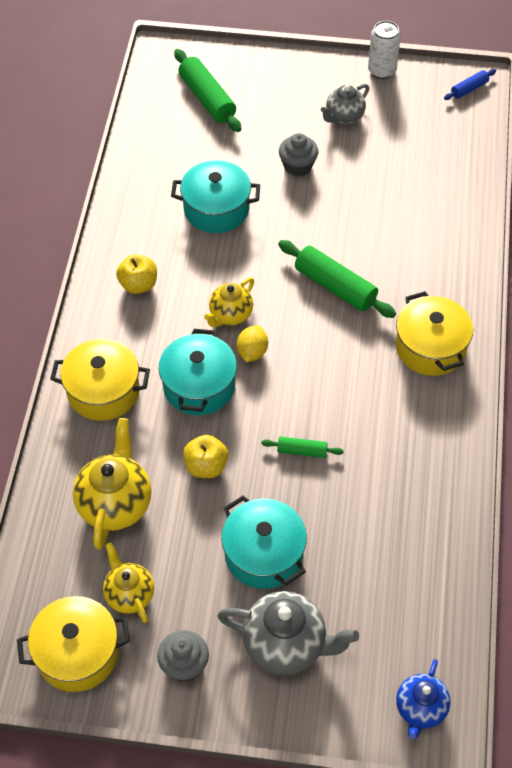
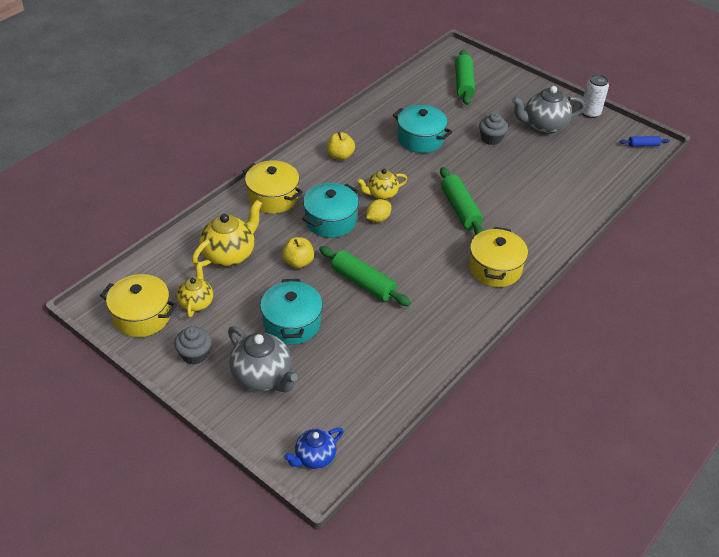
camera: 30 degrees right, 10 degrees down
green rolling pin [261,437,344,458] -> green rolling pin [319,246,411,306], size x1.91
grey teapot [321,84,369,124] -> grey teapot [512,86,585,134], size x1.59

